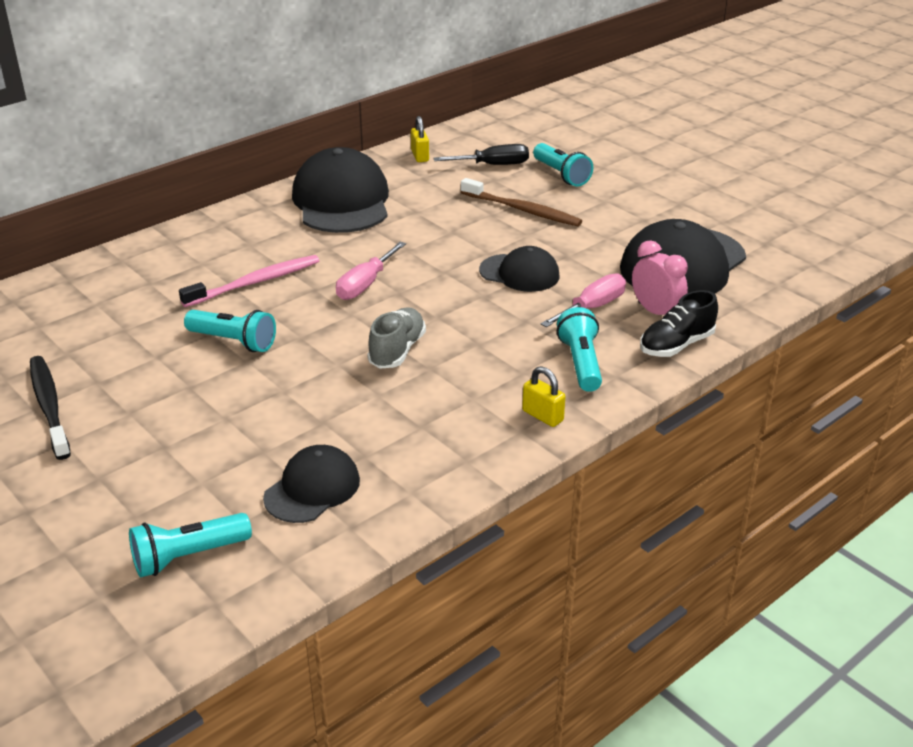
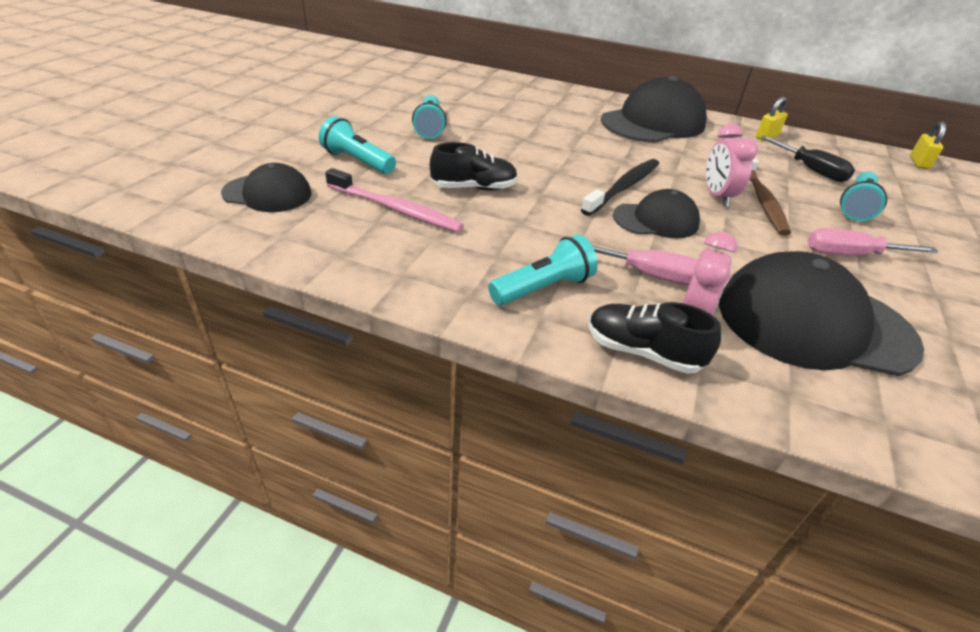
camera: 60 degrees right, 5 degrees up
black toothbrush [30,356,71,460] -> black toothbrush moved to [581,159,659,216]
turquoise flashlight [129,513,252,577] -> turquoise flashlight moved to [319,116,396,174]
pink toothbrush [179,255,319,307] -> pink toothbrush moved to [325,168,464,232]
pink screwdriver [336,242,406,300] -> pink screwdriver moved to [808,228,938,256]
grey shoe [367,307,426,368] -> black shoe [430,142,518,190]
black cap [479,246,560,292] -> black cap turned 90 degrees counterclockwise [613,189,700,238]
yellow padlock [522,366,566,427] -> yellow padlock moved to [910,122,946,169]
none -> pink clock [705,124,758,207]

